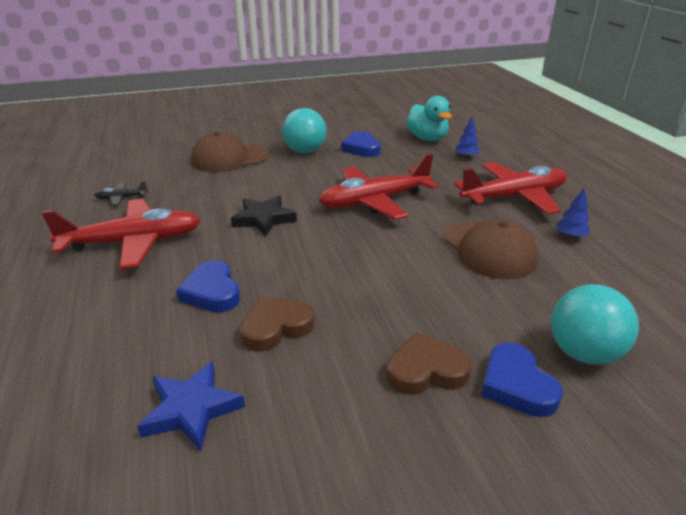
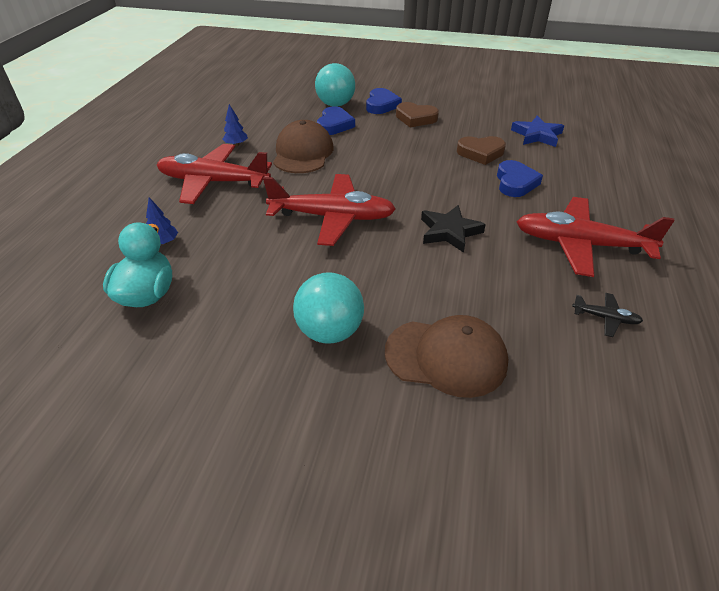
camera: 150 degrees left, 10 degrees up
blue heart [341,131,381,157] -> blue heart moved to [317,106,355,135]

